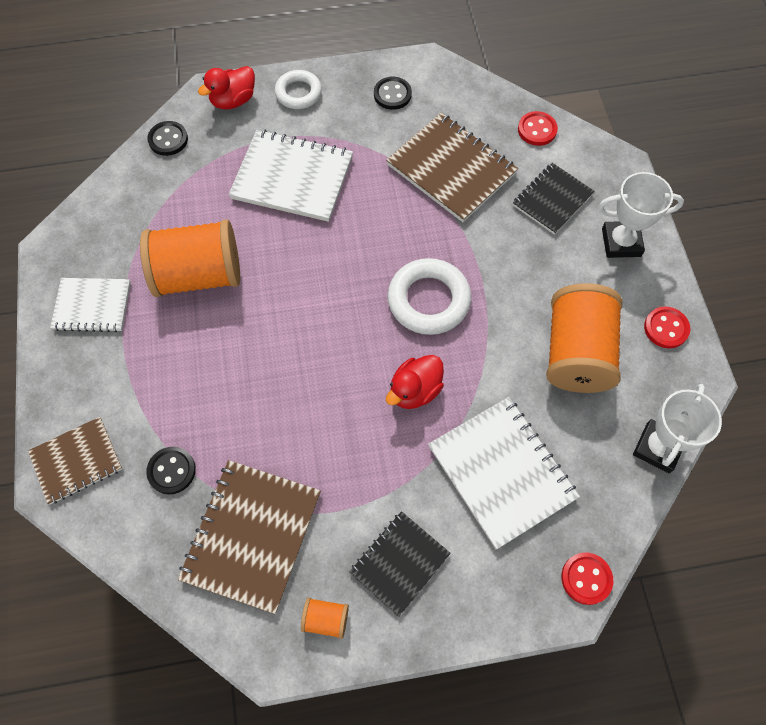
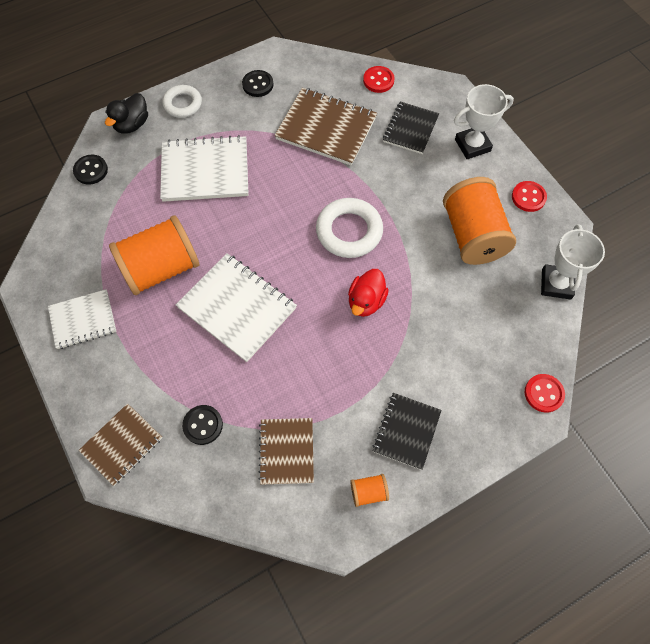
camera: 20 degrees left, 0 degrees up
brown notebook [178,460,321,614] -> brown notebook [259,418,314,485], size x0.63
red duck [198,66,255,109] -> black duck [105,93,148,134]
white notebook [428,397,580,549] -> white notebook moved to [176,253,297,362]

